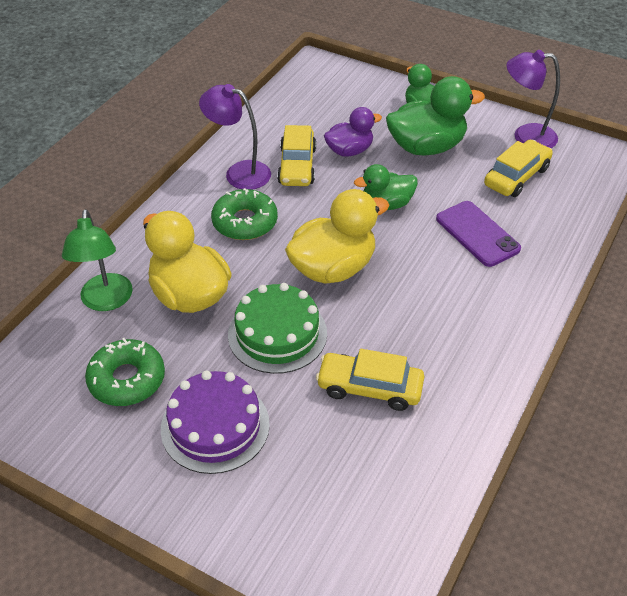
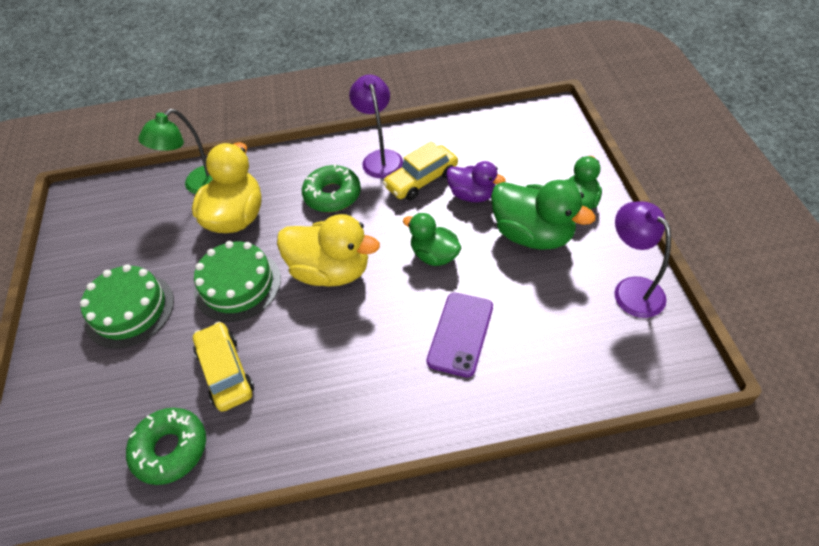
camera: 55 degrees right, 5 degrees up
green donut [85,338,165,406] -> green donut moved to [126,408,206,485]
purple cake [161,371,270,474] -> green cake [80,264,174,349]
yellow car [484,140,553,197] -> none

